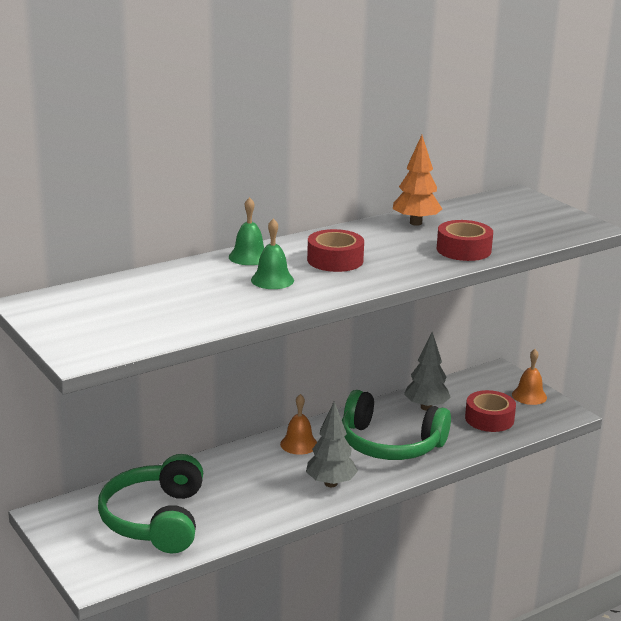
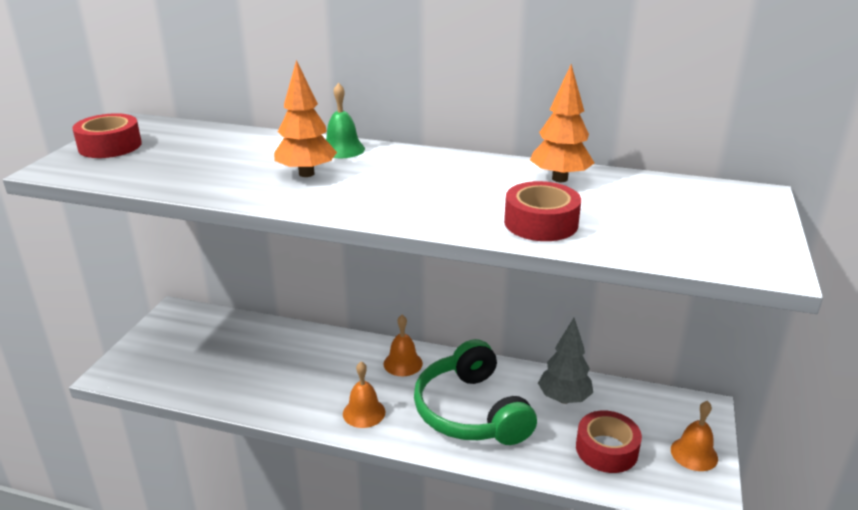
camera: 50 degrees right, 5 degrees up
green headphones [98,454,203,553] -> none
green bell [251,218,294,289] -> orange tree [274,60,337,177]
grey tree [306,401,358,487] -> orange bell [343,361,385,428]
red tape [307,229,364,272] -> red tape moved to [72,113,142,158]

